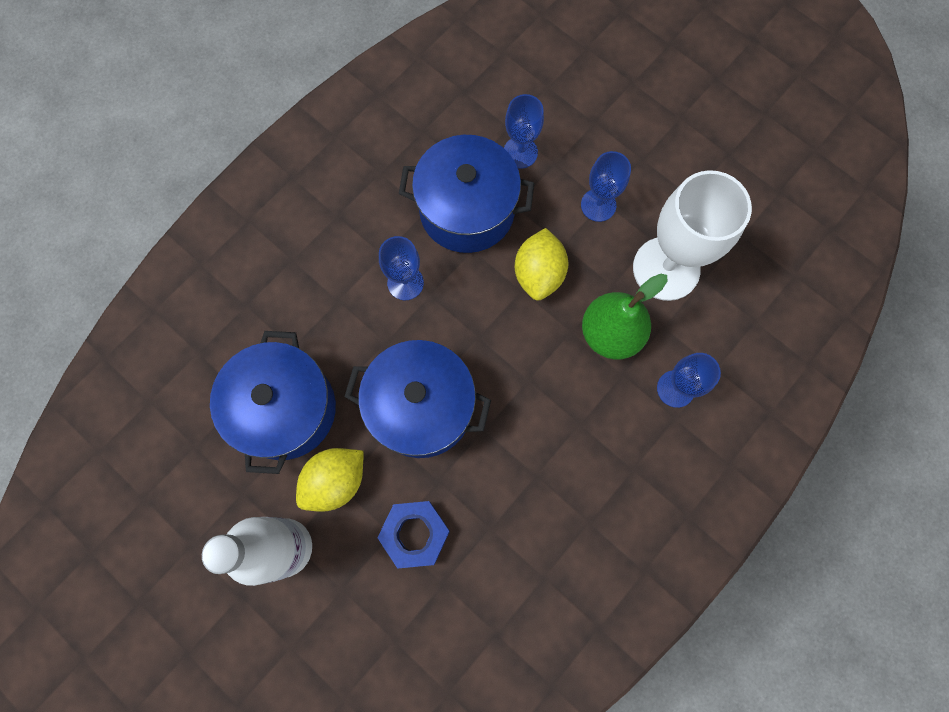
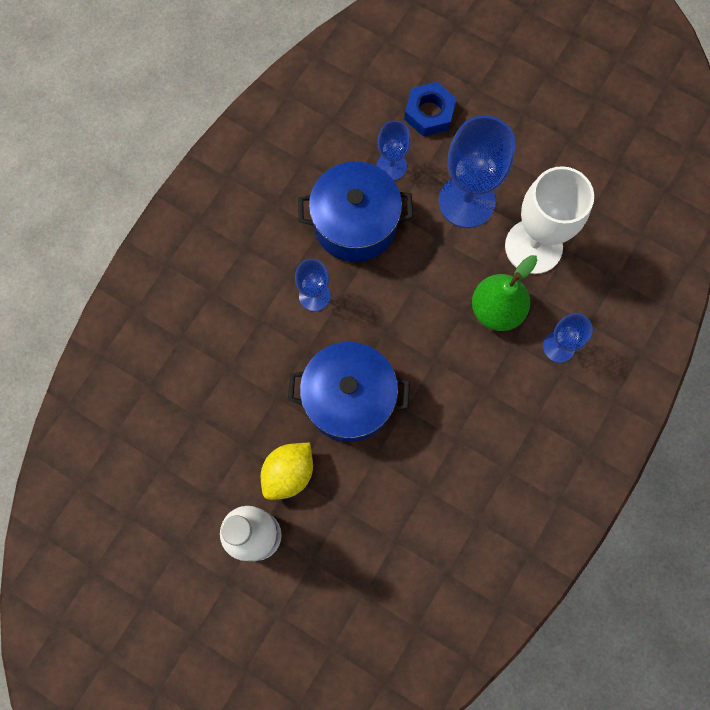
camera: 10 degrees left, 0 degrees up
blue pot [210,331,336,474] -> none
blue nut [377,501,450,569] -> blue nut moved to [404,82,457,136]
yellow lemon [515,228,568,300] -> none
blue goblet [581,151,631,222] -> blue goblet [439,115,516,228], size x1.84

